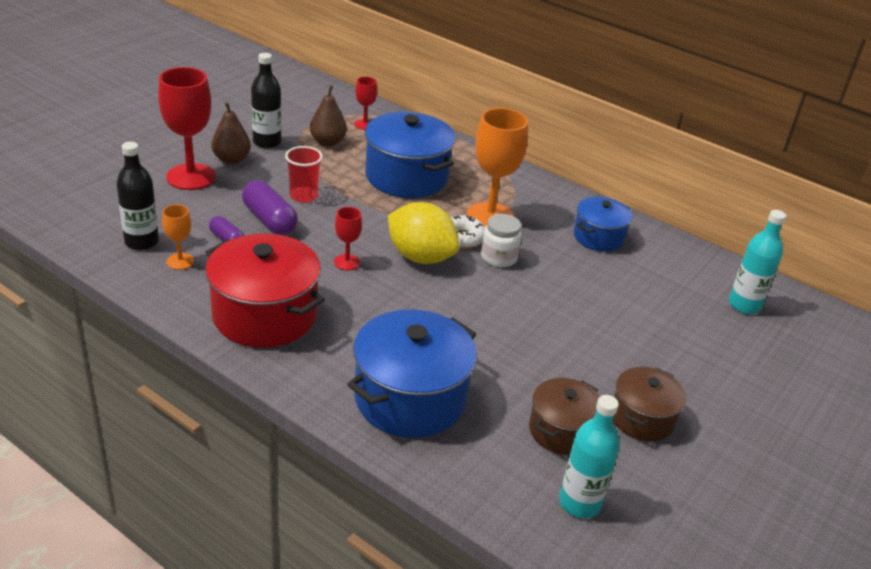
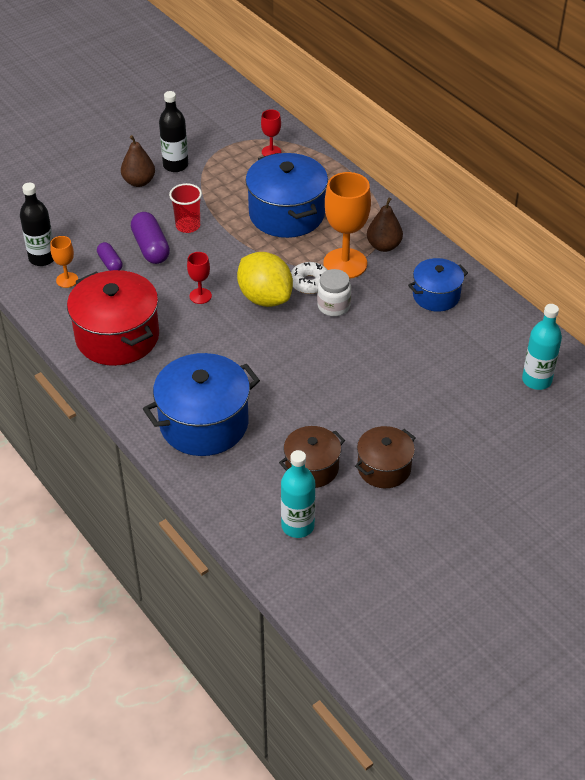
camera: 20 degrees right, 10 degrees up
red goblet [158,67,216,190] -> none
brown pear [310,85,347,146] -> brown pear moved to [367,198,403,252]

